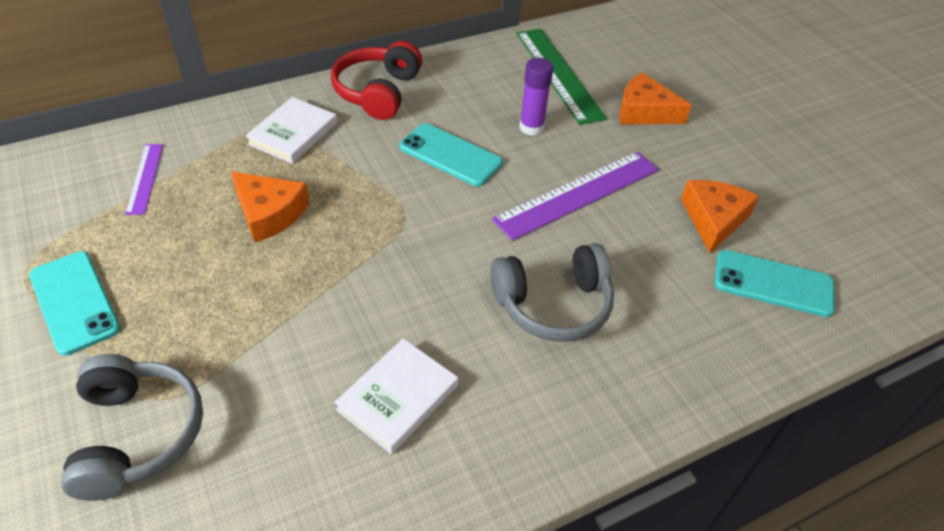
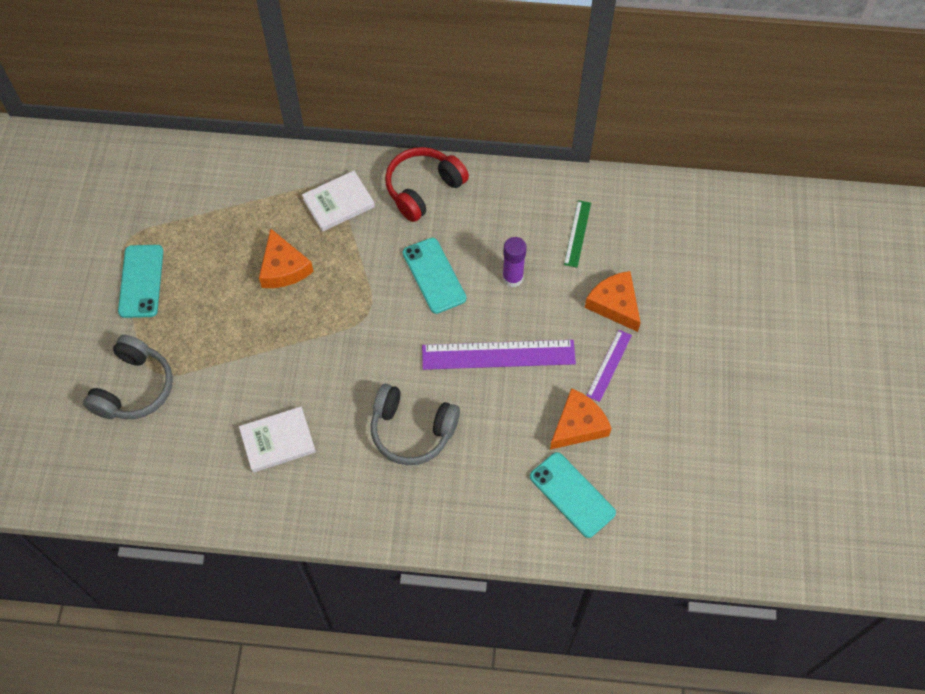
camera: 35 degrees right, 15 degrees up
purple ruler [125,144,163,215] -> purple ruler moved to [587,330,632,402]
green ruler [517,29,607,125] -> green ruler [564,200,591,268], size x0.54

